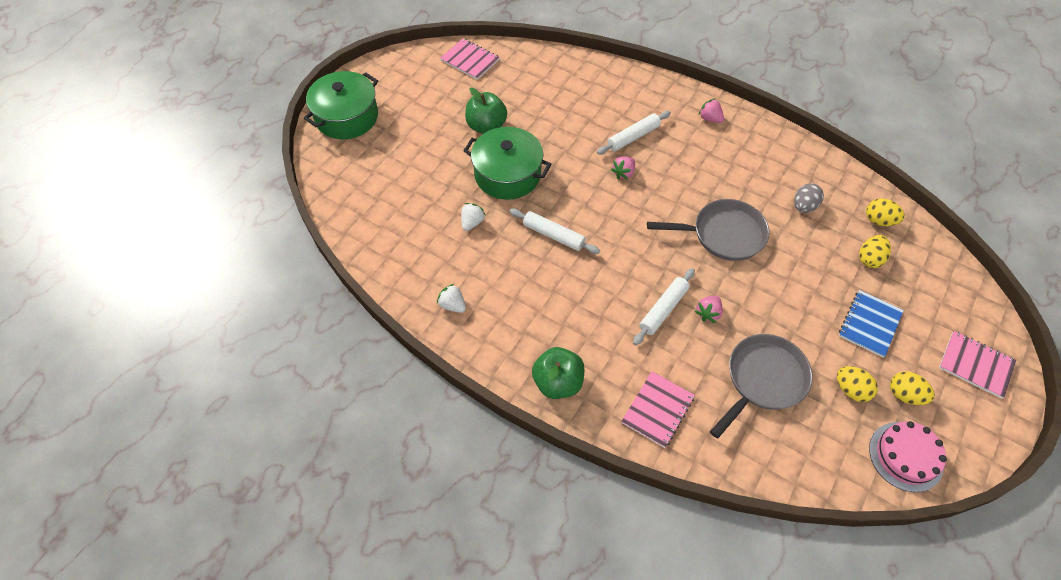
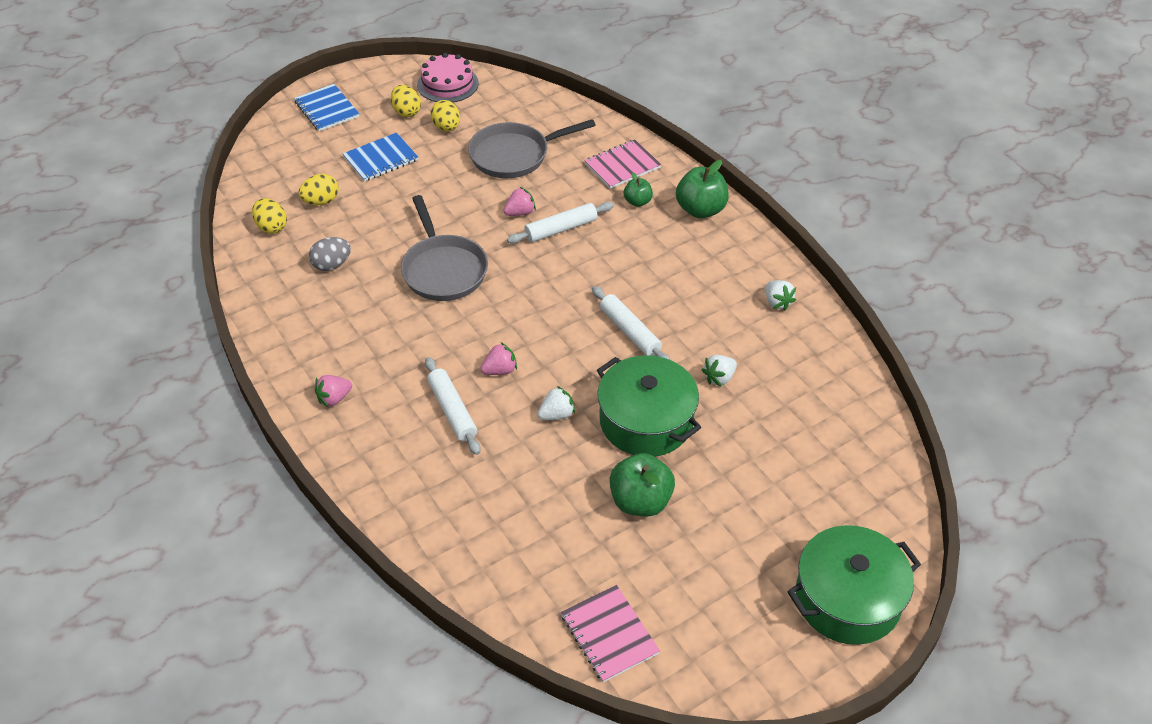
camera: 155 degrees left, 10 degrees down
white rolling pin [597,111,671,155] -> white rolling pin turned 75 degrees clockwise [425,357,480,455]
grey pan [647,199,769,261] -> grey pan turned 135 degrees counterclockwise [401,195,488,301]
pink strawberry [699,98,724,123] -> pink strawberry turned 75 degrees clockwise [315,375,352,408]
pink notebook [939,331,1016,399] -> blue notebook [294,84,359,131]
none -> white strawberry [538,386,575,420]
none -> green apple [624,172,653,207]

